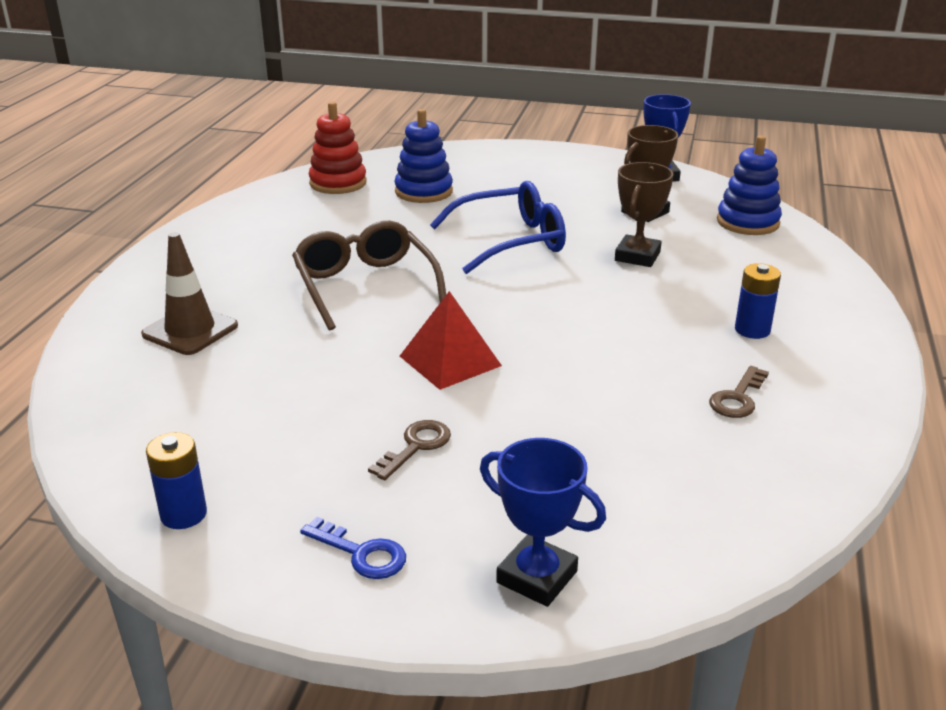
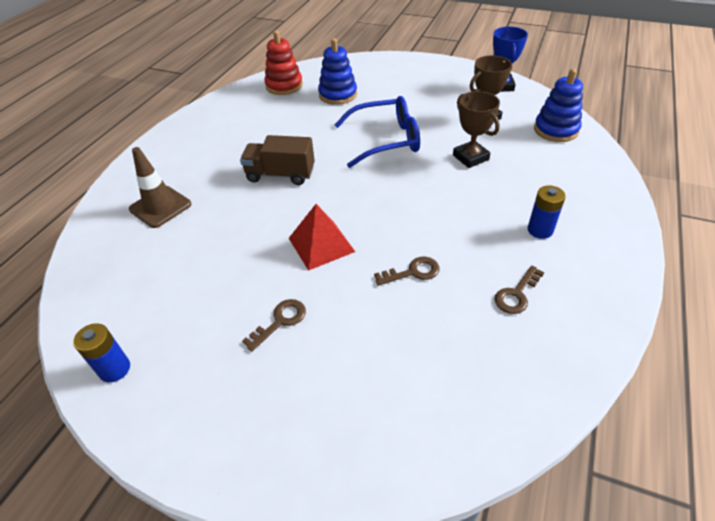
camera: 10 degrees right, 15 degrees up
brown glasses [292,221,446,330] -> brown truck [240,135,315,185]
blue key [300,517,406,579] -> none
blue trophy [480,438,606,607] -> none
brown trophy [615,162,674,267] -> brown trophy turned 60 degrees counterclockwise [453,91,500,168]
none -> brown key [374,257,440,286]

